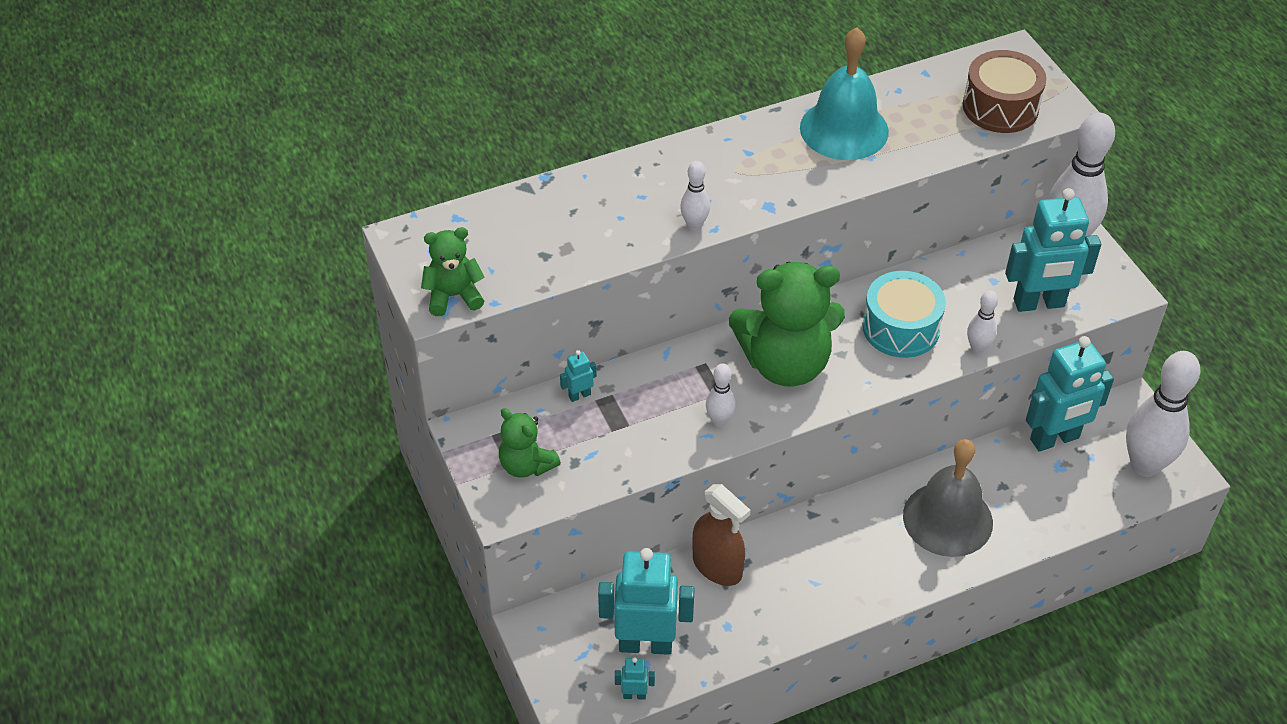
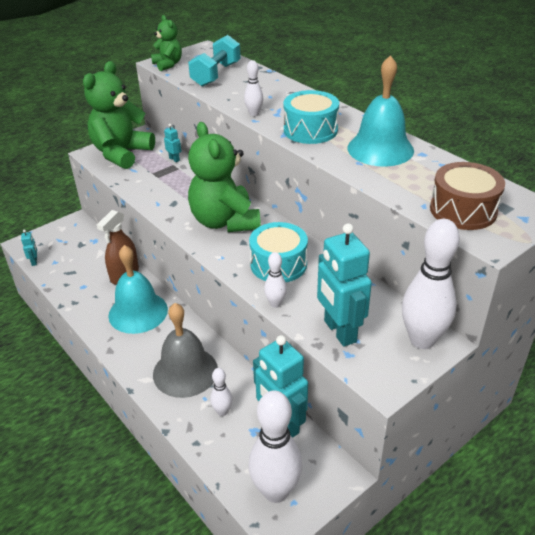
camera: 75 degrees right, 10 degrees down
green teddy bear [499,408,561,478] -> green teddy bear [83,61,155,169], size x1.93
turquoise robot [598,548,695,655] -> none
white bowling pin [706,364,736,427] -> white bowling pin moved to [210,368,232,416]
none -> turquoise bell [108,245,168,334]
none -> turquoise dumbbell [188,35,241,87]
none -> turquoise drum [284,90,339,144]

